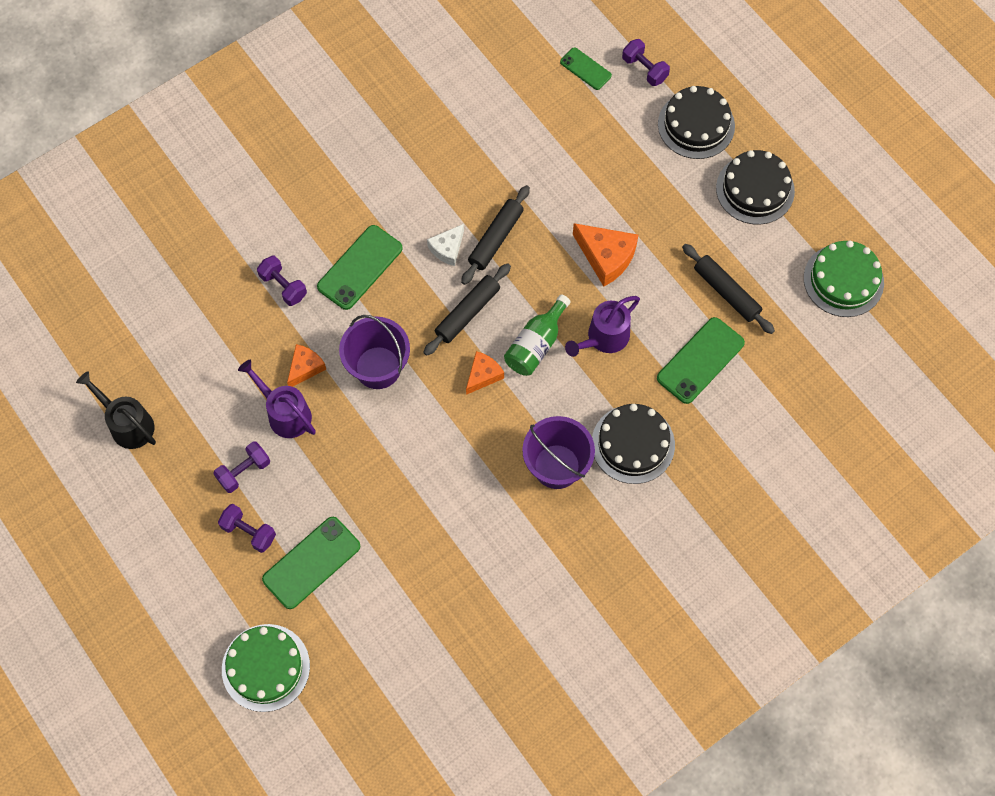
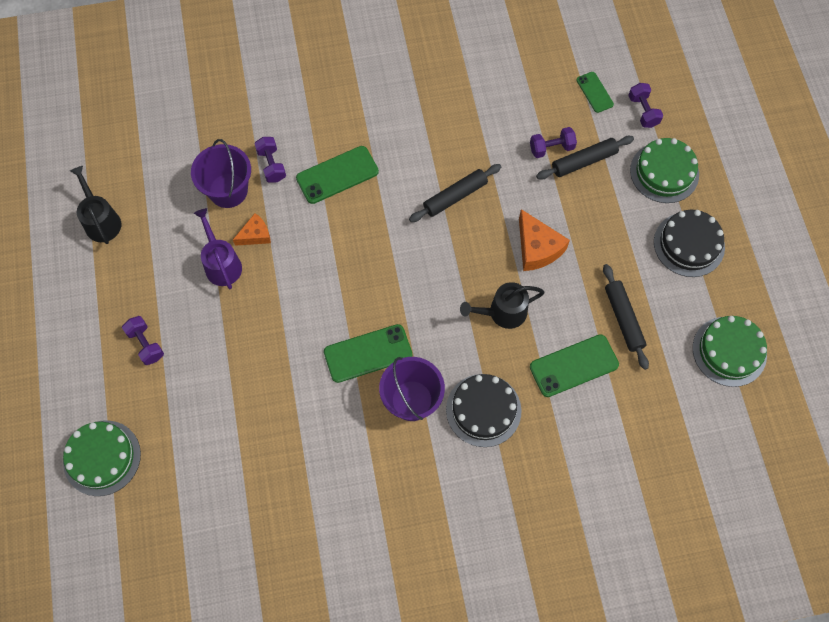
camera: 25 degrees right, 0 degrees up
purple dumbbell [213,441,270,493] -> purple dumbbell moved to [530,127,577,158]
green phone [262,517,361,609] -> green phone moved to [324,324,412,383]
purple bucket [339,315,410,389] -> purple bucket moved to [191,139,251,208]
black rolling pin [423,263,511,356] -> black rolling pin moved to [536,136,634,180]
white cheese [427,224,464,266] -> none
orange cheese [466,351,504,395] -> none
green bottle [504,294,571,376] -> none
purple watering can [565,296,640,357] -> black watering can [460,282,545,329]
black cake [658,86,735,159] -> green cake [630,138,699,203]

